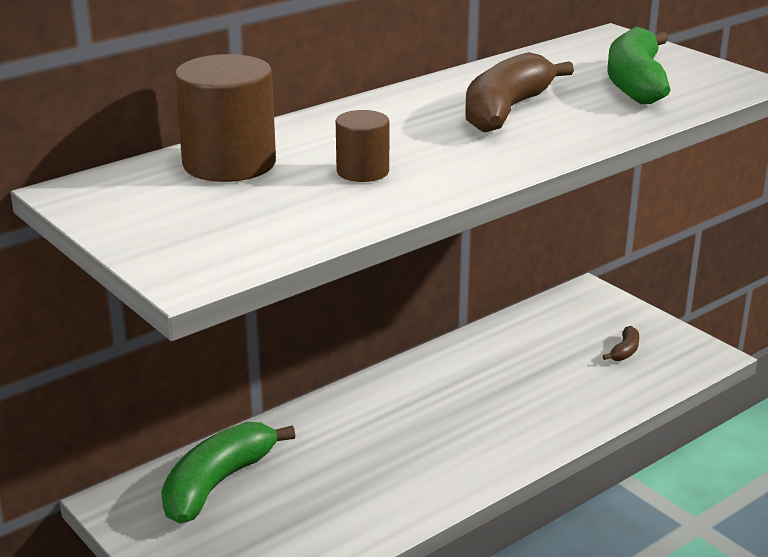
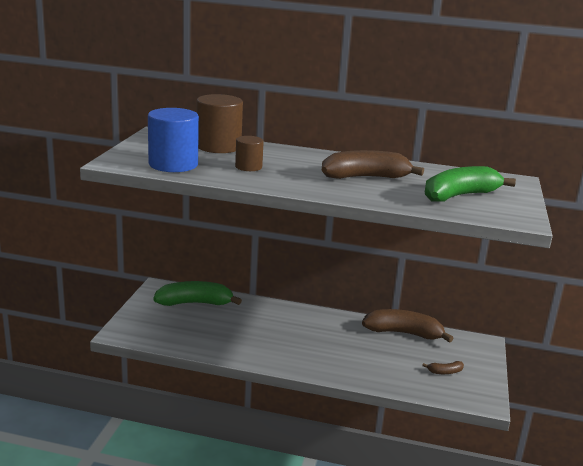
camera: 50 degrees right, 5 degrees down
none -> blue cylinder [148,108,199,172]
none -> brown banana [362,309,453,343]

